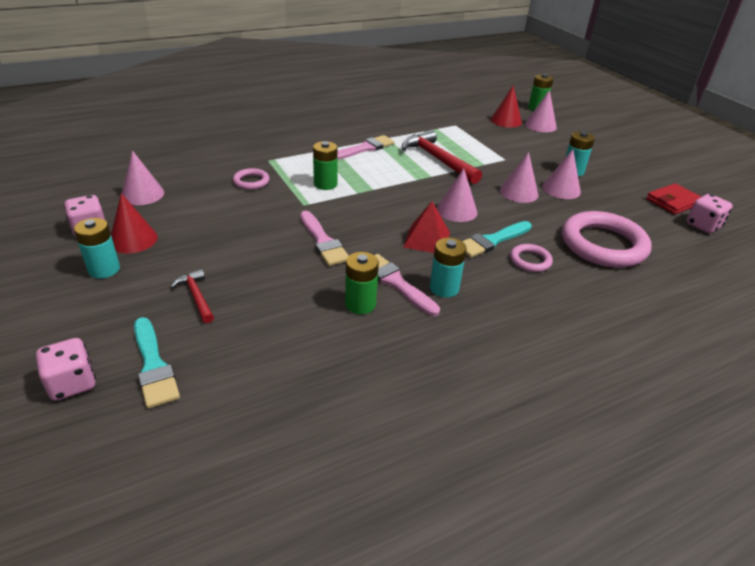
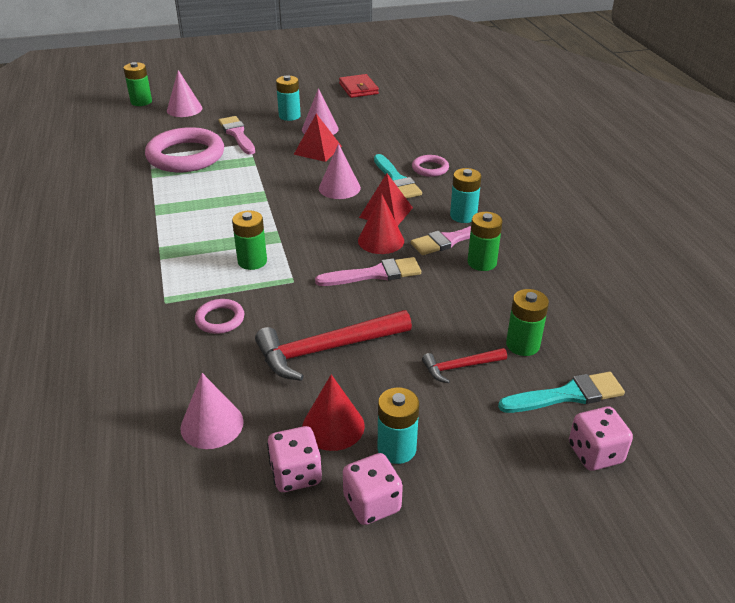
camera: 75 degrees left, 0 degrees up
pink brush [337,135,395,160] -> pink brush moved to [219,116,255,155]
red hammer [402,129,482,184] -> red hammer moved to [255,310,412,381]
red cone [491,85,522,128] -> red cone moved to [358,194,404,254]
pink cone [500,152,539,203] -> red pyramid [294,114,342,162]
pink ring [562,211,651,268] -> pink ring moved to [145,127,224,172]
pink dice [687,194,733,233] -> pink dice moved to [343,453,403,525]
none -> green battery [506,289,549,356]

